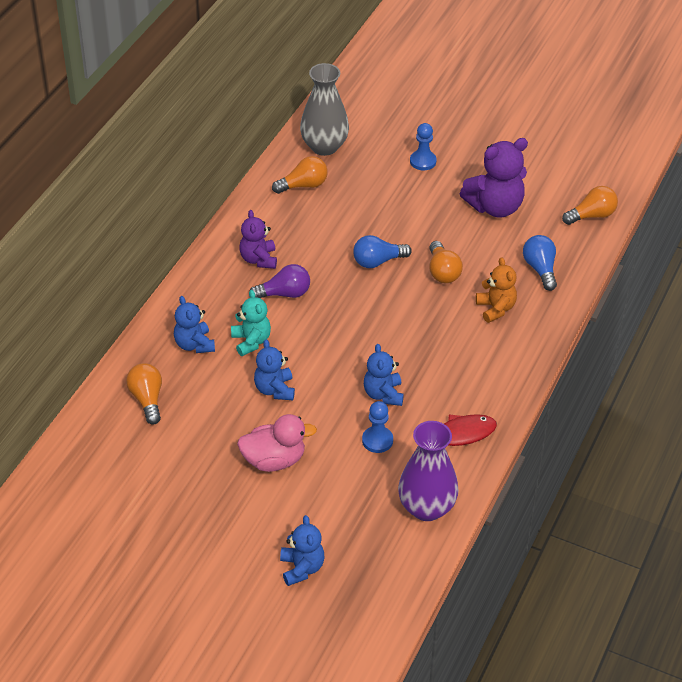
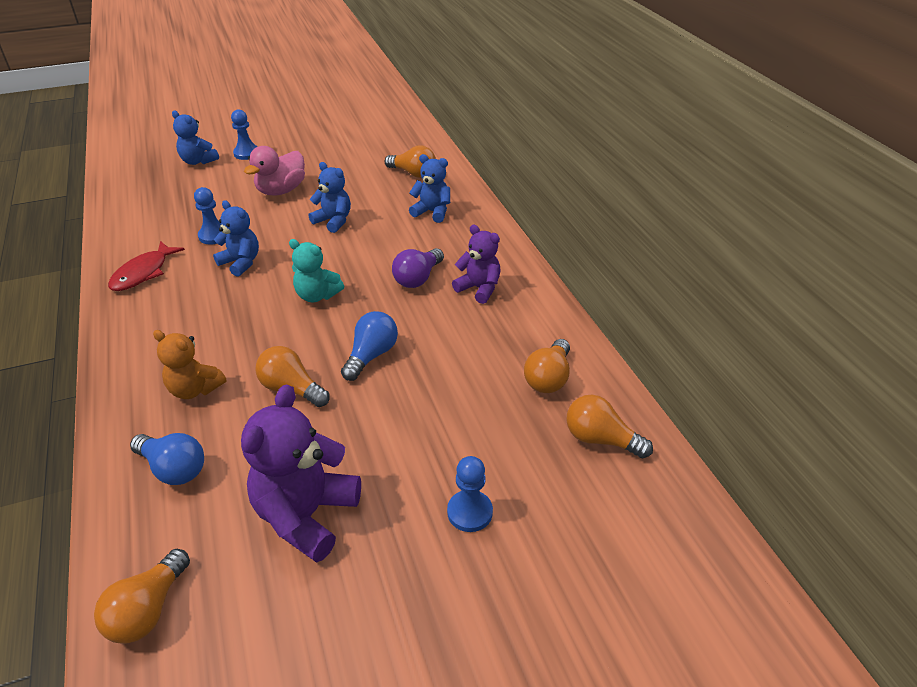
camera: 135 degrees right, 5 degrees down
turquoise teddy bear [231,290,271,356] -> turquoise teddy bear moved to [289,239,344,302]
grey vase [300,63,349,156] -> orange light bulb [566,395,653,458]
purple vase [398,421,459,521] -> none
none -> blue pawn [231,109,258,160]

